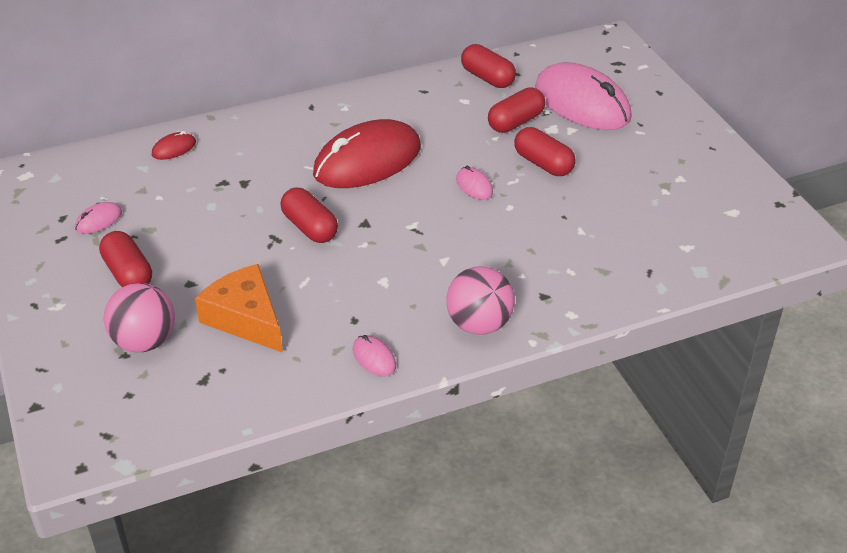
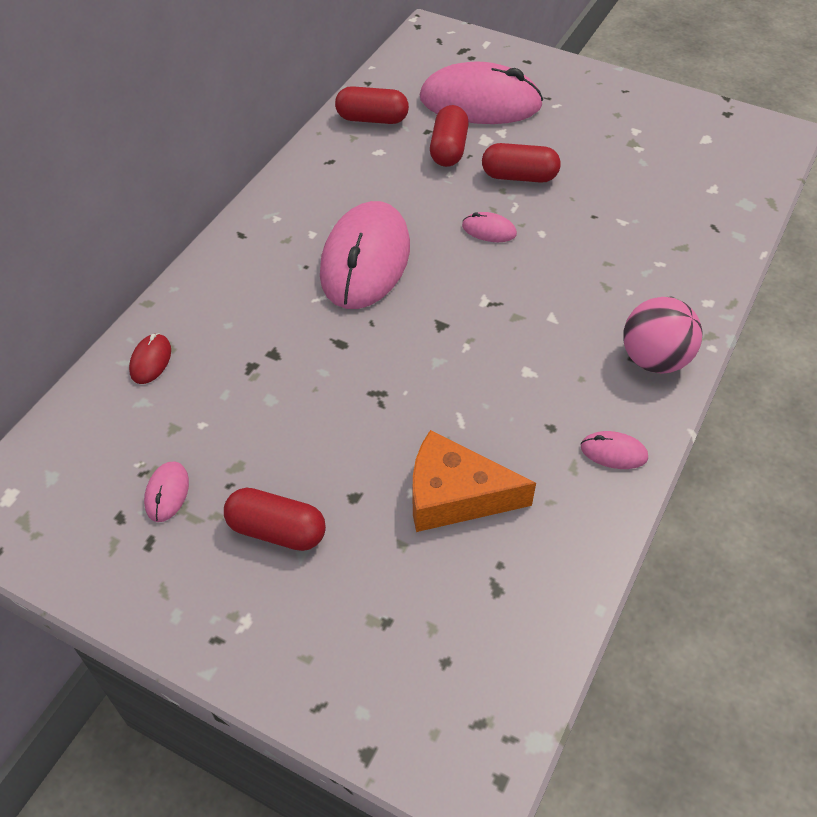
camera: 40 degrees left, 10 degrees up
pink ball [104,283,175,352] -> none
red capsule [280,188,338,243] -> none
red mouse [313,119,421,188] -> pink mouse [320,201,410,309]

